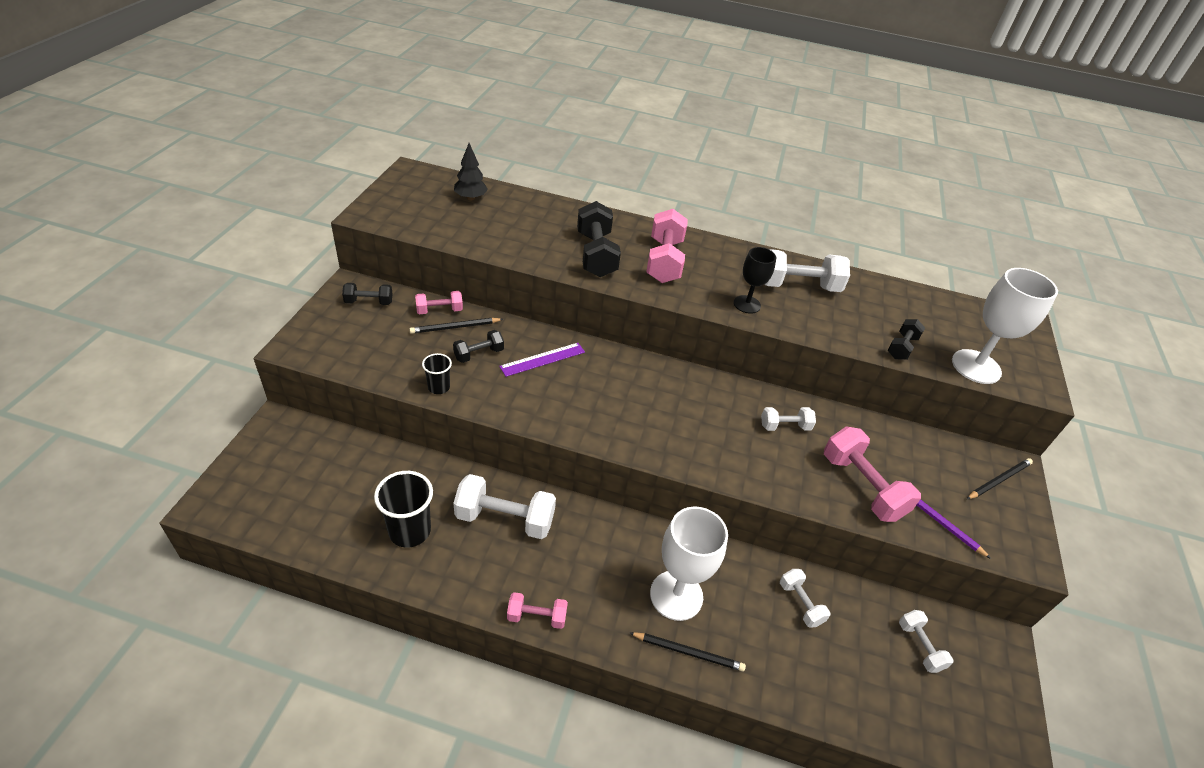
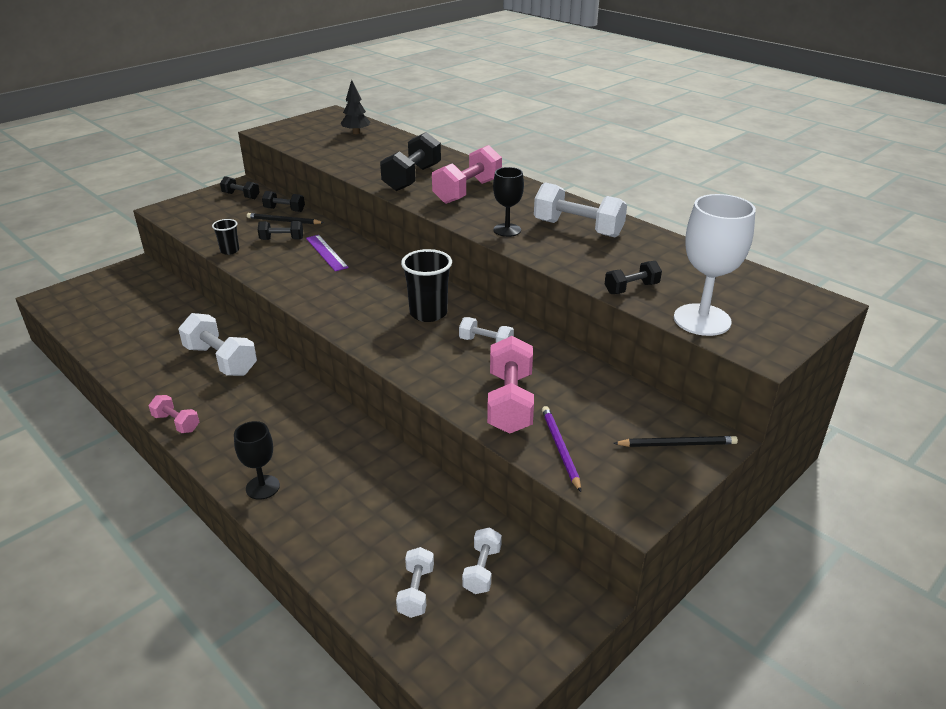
camera: 35 degrees right, 10 degrees down
black cup [374,471,433,548] -> black cup moved to [401,249,452,322]
pink dumbbell [415,291,463,314] -> black dumbbell [262,191,305,212]
purple ruler [499,343,585,377] -> purple ruler turned 60 degrees clockwise [306,235,349,271]
black pencil [630,632,746,671] -> black goblet [234,421,280,500]
white goblet [650,506,728,621] -> none
white dumbbell [780,569,830,628] -> white dumbbell moved to [396,547,434,618]

